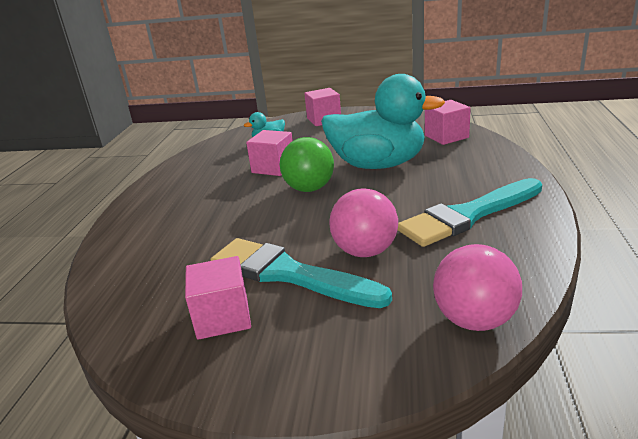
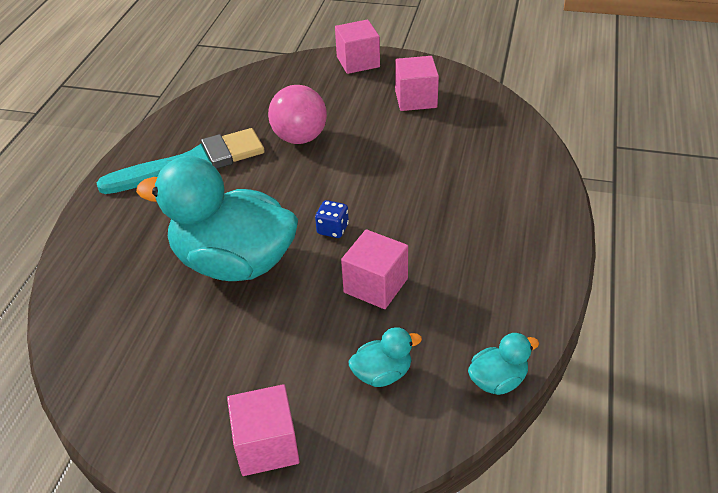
camera: 175 degrees left, 15 degrees up
turquoise brush [211,238,392,308] -> none
green ball [280,137,334,192] -> blue dice [315,200,349,238]
pink cube [425,100,471,145] -> pink cube moved to [335,20,380,74]
pink ball [433,244,522,331] -> none
none -> turquoise duck [468,333,539,395]

